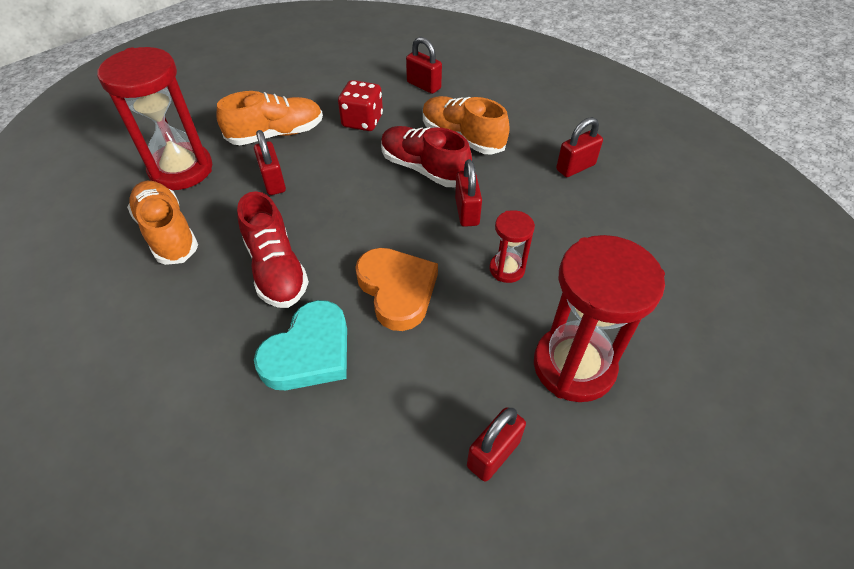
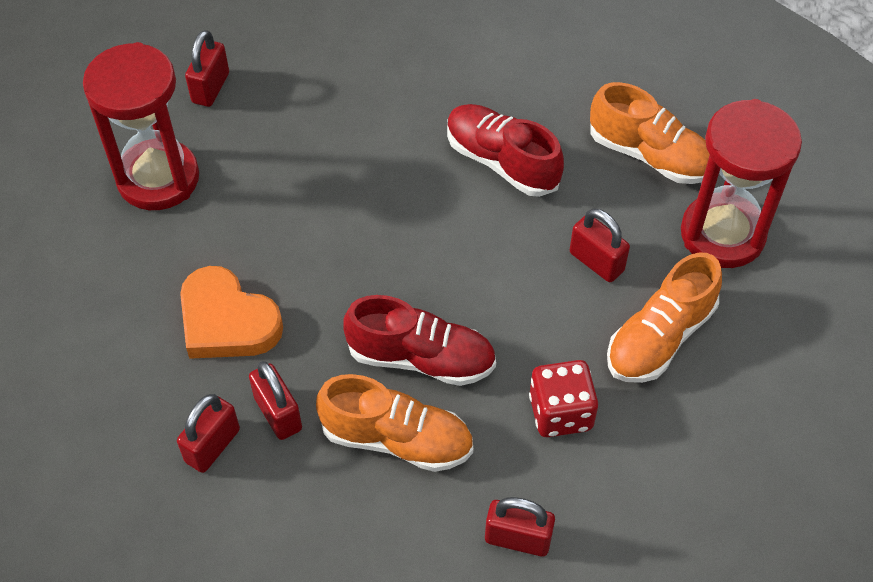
camera: 155 degrees right, 5 degrees up
turquoise heart [254,300,347,390] -> none
orange heart [355,248,438,331] -> orange heart moved to [180,266,283,359]
red padlock [455,159,482,227] -> red padlock moved to [249,361,302,440]
red hourglass [489,210,535,283] -> none

